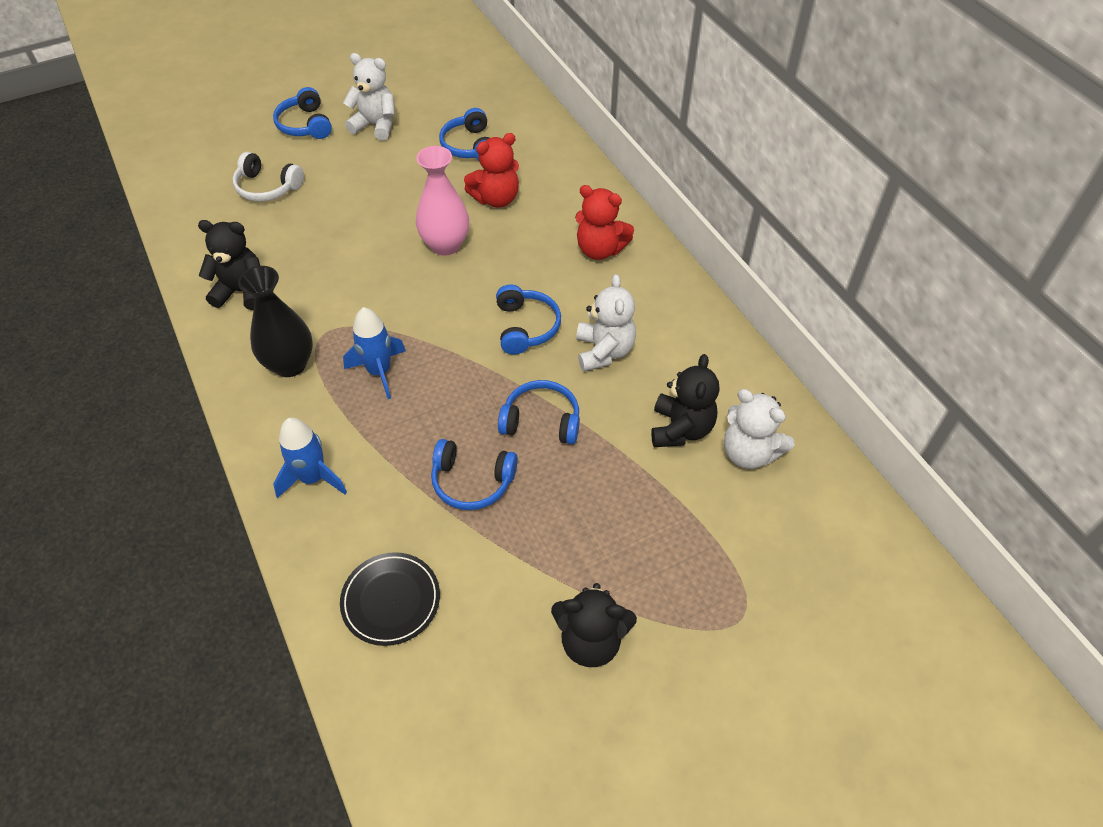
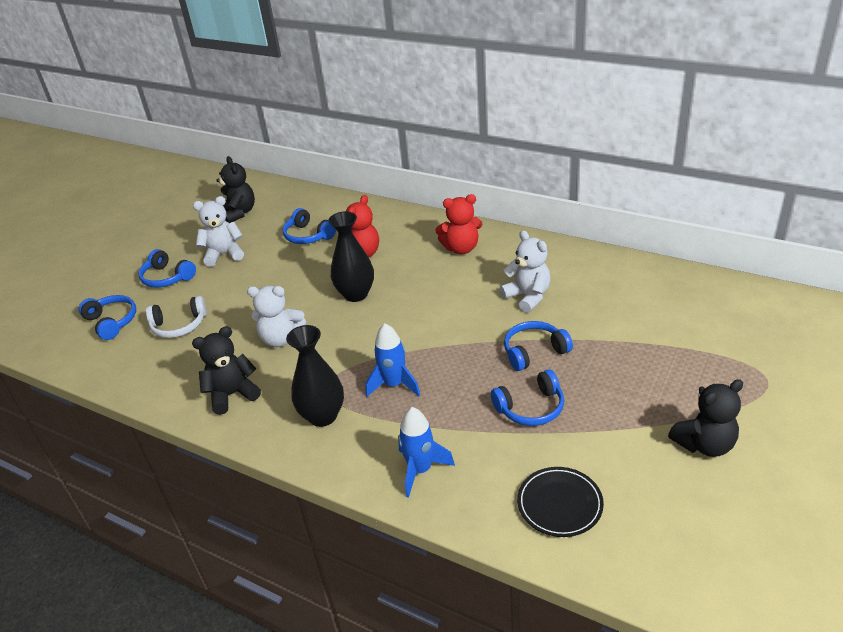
camera: 30 degrees left, 15 degrees down
pink vase [416,146,469,256] -> black vase [328,211,374,302]
blue headphones [496,284,561,354] -> blue headphones moved to [79,295,136,340]
black teddy bear [651,354,719,447] -> black teddy bear moved to [216,156,255,223]
white teddy bear [724,389,794,469] -> white teddy bear moved to [247,286,306,347]

